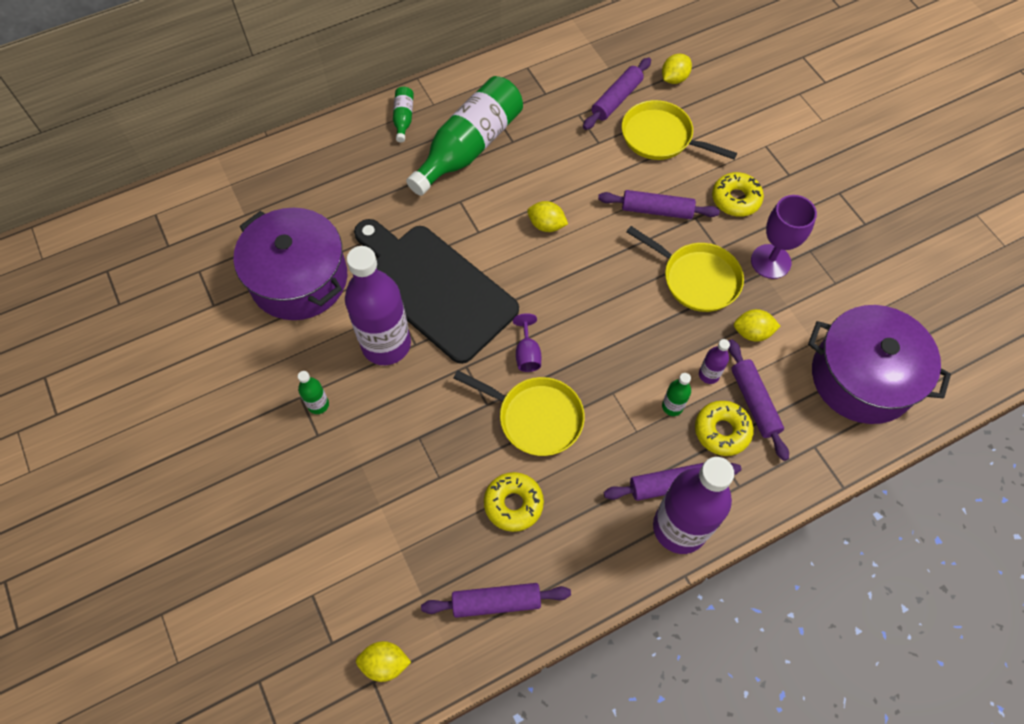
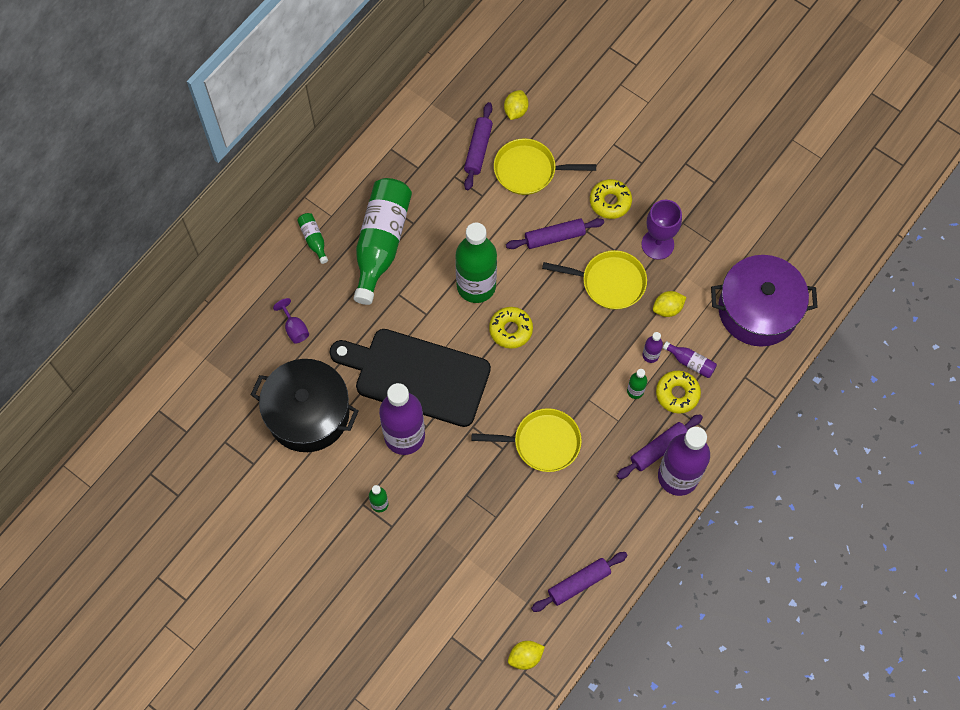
camera: 25 degrees left, 5 degrees up
purple pot [233,208,347,320] -> black pot [251,359,359,452]
yellow donut [484,472,544,532] -> yellow donut moved to [489,307,533,349]
purple goblet [513,313,541,372] -> purple goblet moved to [273,298,309,344]
yellow lemon [527,201,568,232] -> green bottle [455,223,497,303]
purple rolling pin [728,339,789,461] -> purple bottle [663,341,717,378]

